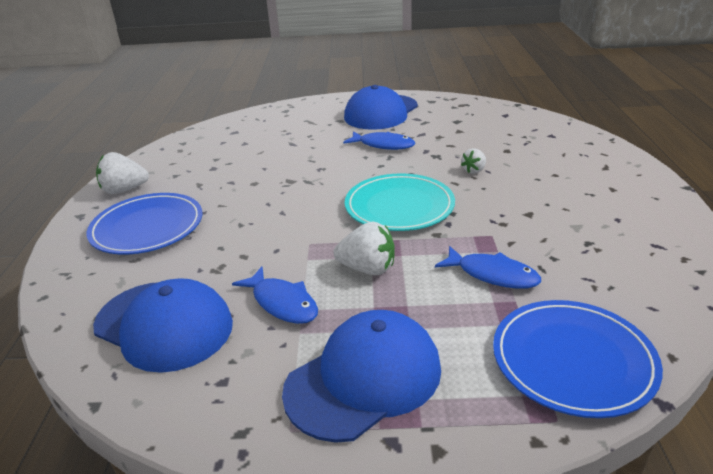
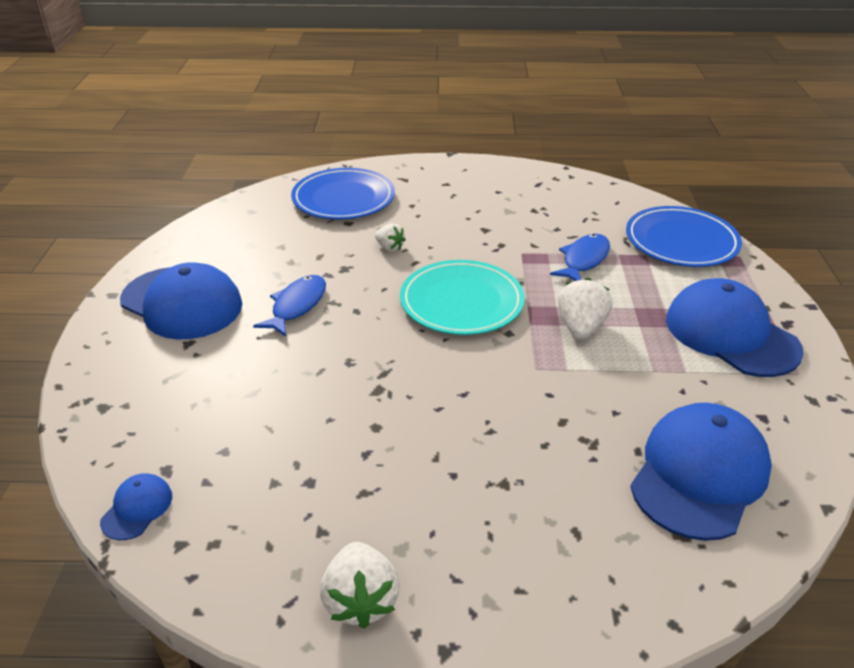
camera: 90 degrees left, 5 degrees up
blue plate [86,193,202,255] -> blue plate moved to [291,168,395,220]
blue fish [232,267,318,324] -> none
none -> blue cap [100,473,172,540]

